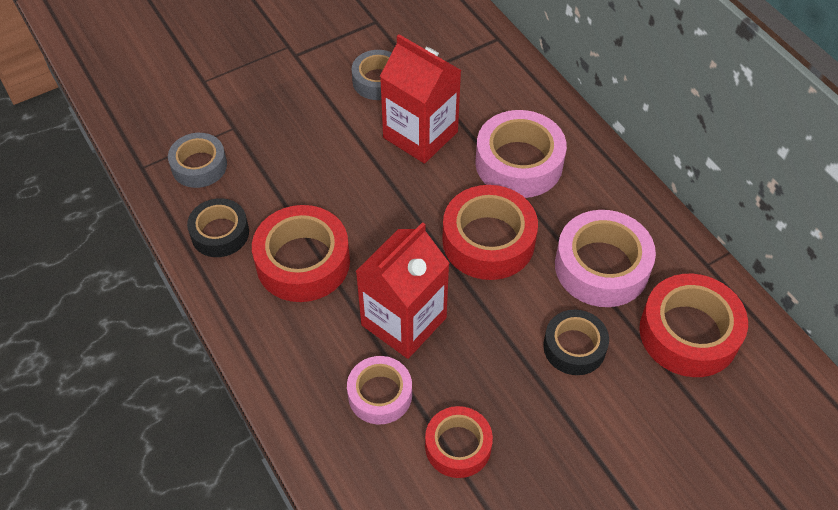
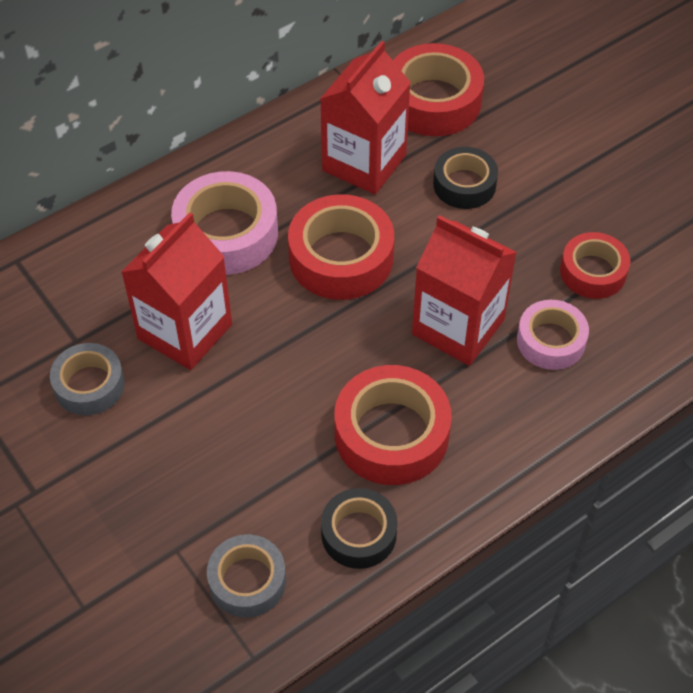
camera: 95 degrees left, 0 degrees up
pink tape [555,210,656,307] -> red carton [320,41,411,194]

